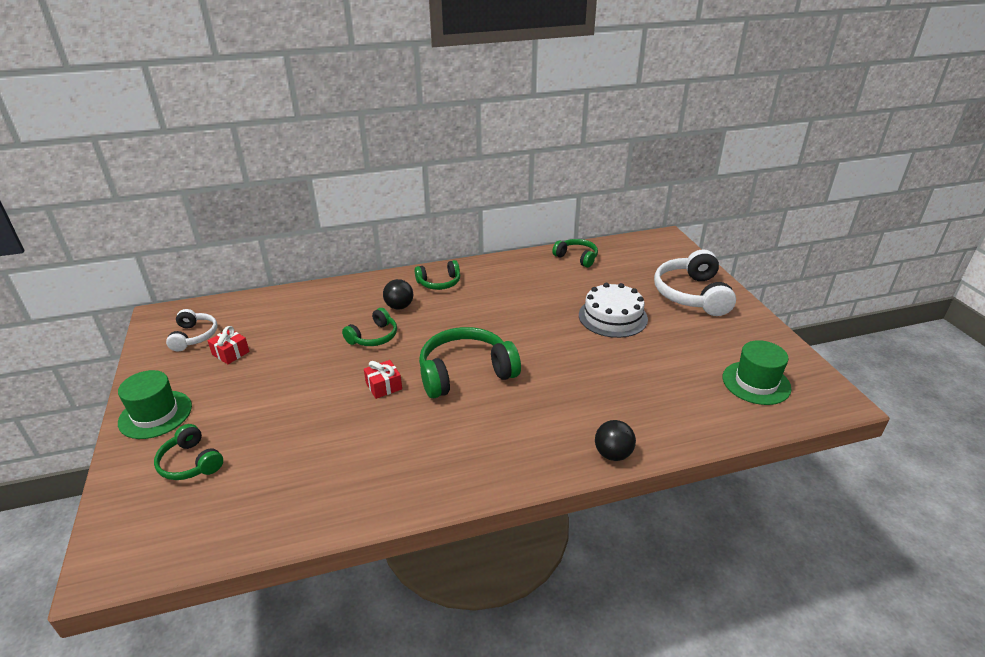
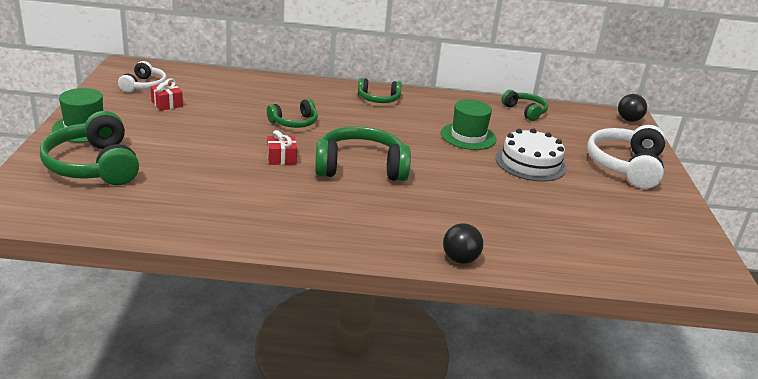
camera: 15 degrees right, 5 degrees down
green headphones [154,424,223,480] -> green headphones [40,111,139,185], size x1.76
black ball [383,279,413,310] -> black ball moved to [618,94,647,122]
green hat [723,340,791,405] -> green hat moved to [441,100,497,150]

